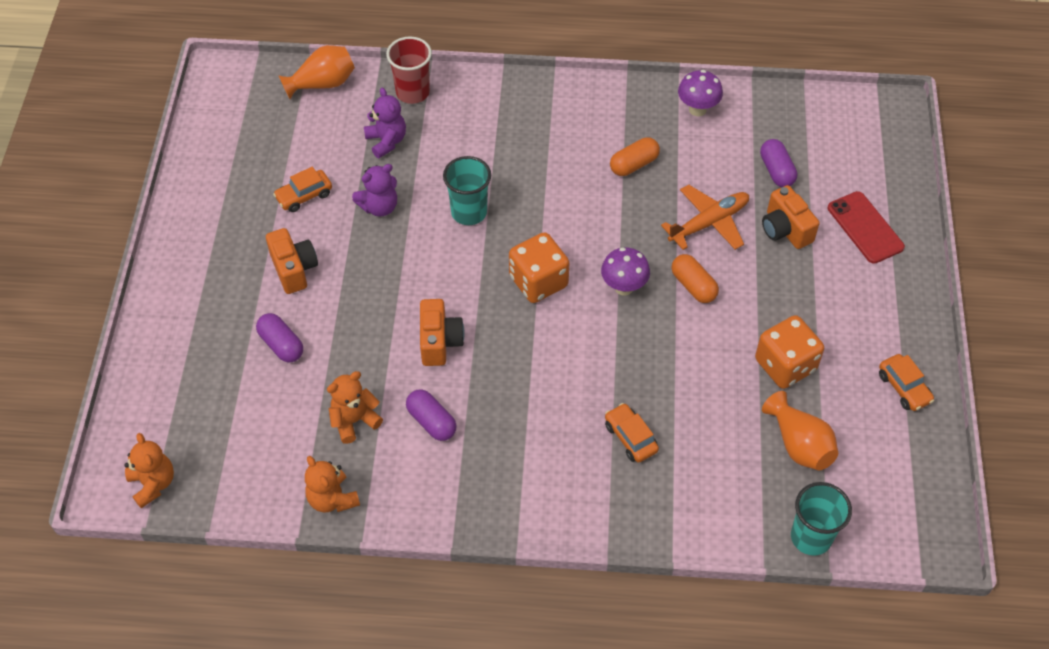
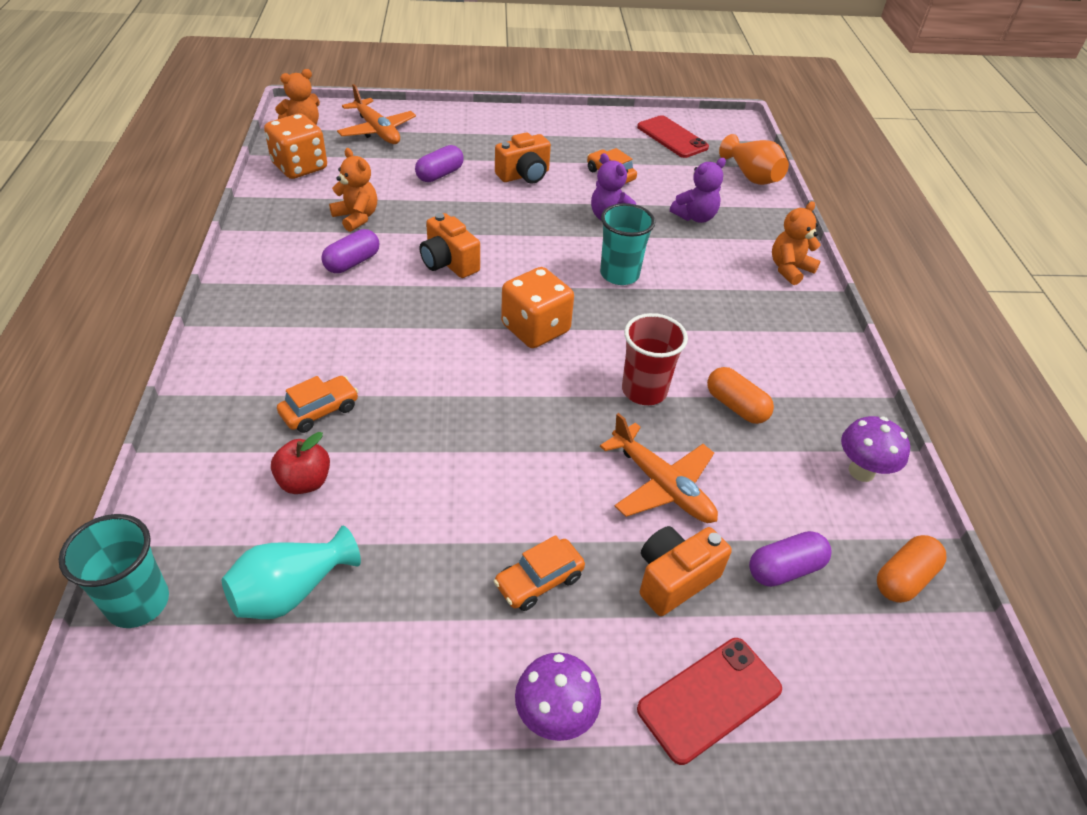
camera: 80 degrees right, 10 degrees down
orange teddy bear [305,456,360,513] -> orange teddy bear moved to [772,201,821,285]
red cup [386,36,432,104] -> red cup moved to [622,313,688,405]
orange camera [420,299,464,366] -> orange camera turned 60 degrees clockwise [420,213,480,278]
purple mushroom [601,247,650,295] -> purple mushroom moved to [515,653,601,741]
orange capsule [671,254,719,303] -> orange capsule moved to [877,535,946,603]
orange dice [755,315,824,389] -> orange dice moved to [264,114,327,179]
orange vase [762,391,838,470] -> turquoise vase [222,526,361,619]
orange car [879,354,934,411] -> orange car moved to [494,535,585,611]
none -> red apple [271,432,330,494]
none -> orange plane [337,84,416,144]
none -> red phone [637,115,709,158]

